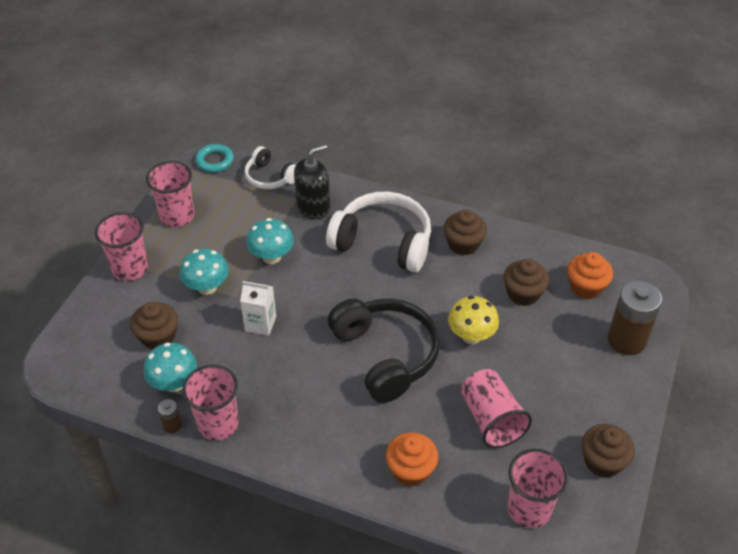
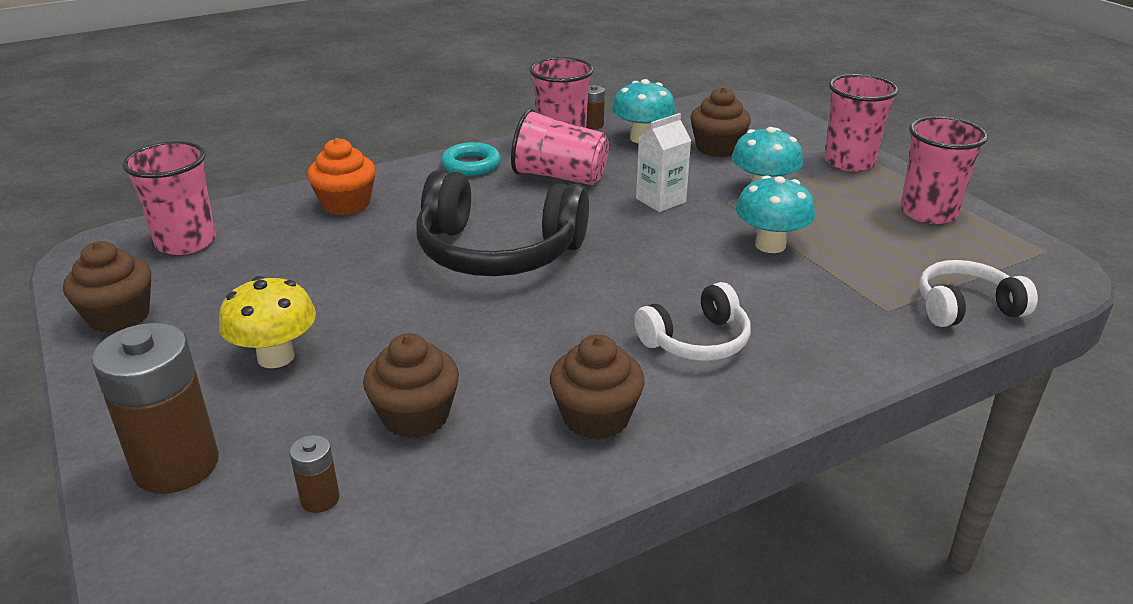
camera: 130 degrees right, 15 degrees down
turquoise ring [195,144,234,173] -> turquoise ring moved to [441,142,501,176]
black soap dispenser [294,144,330,220] -> none
white headphones [326,192,431,272] -> white headphones [634,282,751,361], size x0.56
yellow mushroom [448,296,499,344] -> yellow mushroom moved to [219,276,316,368]
pink cup [461,369,532,448] -> pink cup moved to [511,109,609,185]
orange cupcake [567,252,613,299] -> brown battery [290,435,340,513]

